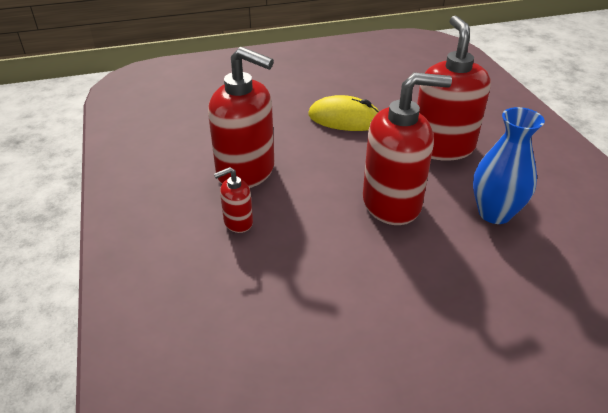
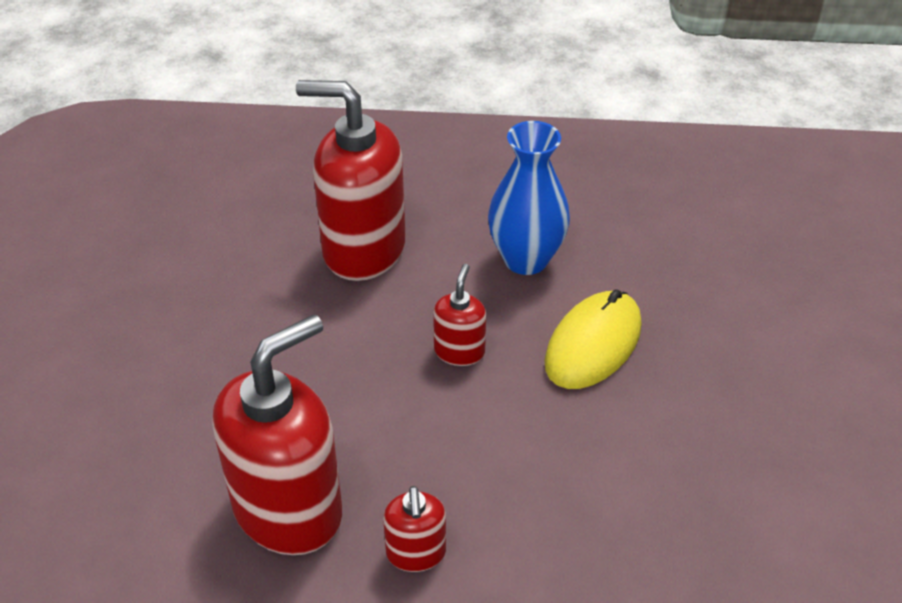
camera: 70 degrees left, 5 degrees up
yellow mouse [308,95,379,131] -> yellow mouse moved to [544,289,641,389]
red soap dispenser [363,72,452,225] -> red soap dispenser [433,264,486,366], size x0.47

